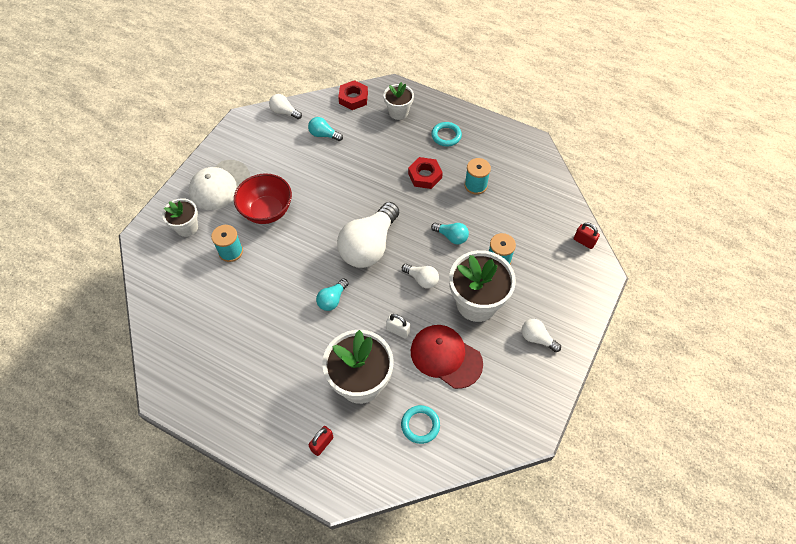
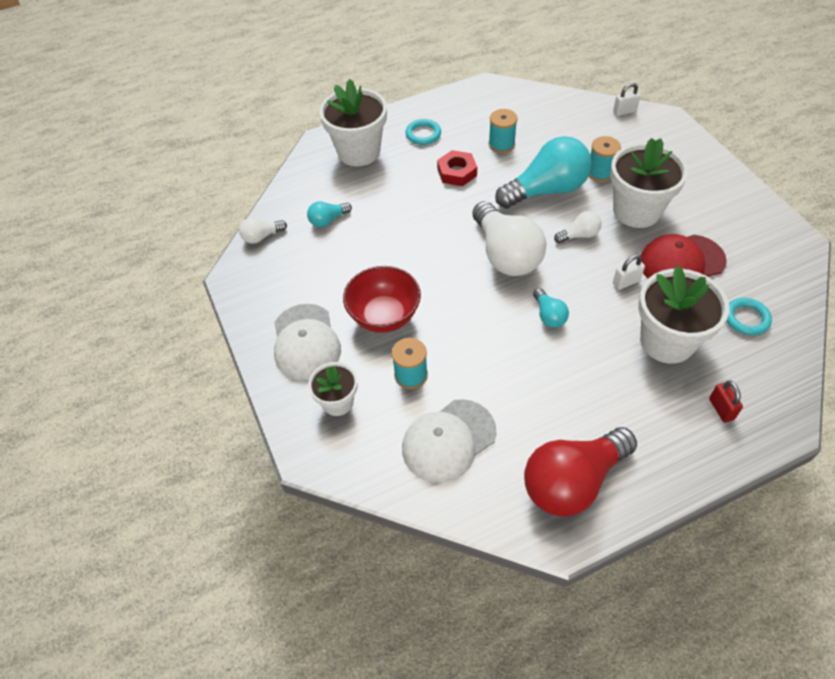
camera: 50 degrees left, 5 degrees down
red nut [338,80,368,110] -> none
white flower pot [384,82,414,120] -> white flower pot [319,79,387,166], size x1.76
turquoise light bulb [431,222,469,244] -> turquoise light bulb [495,136,592,208], size x2.17
white light bulb [522,319,561,352] -> none
red padlock [574,223,600,249] -> white padlock [613,83,640,116]
none -> white cap [402,399,496,483]
none -> red light bulb [524,427,637,517]

